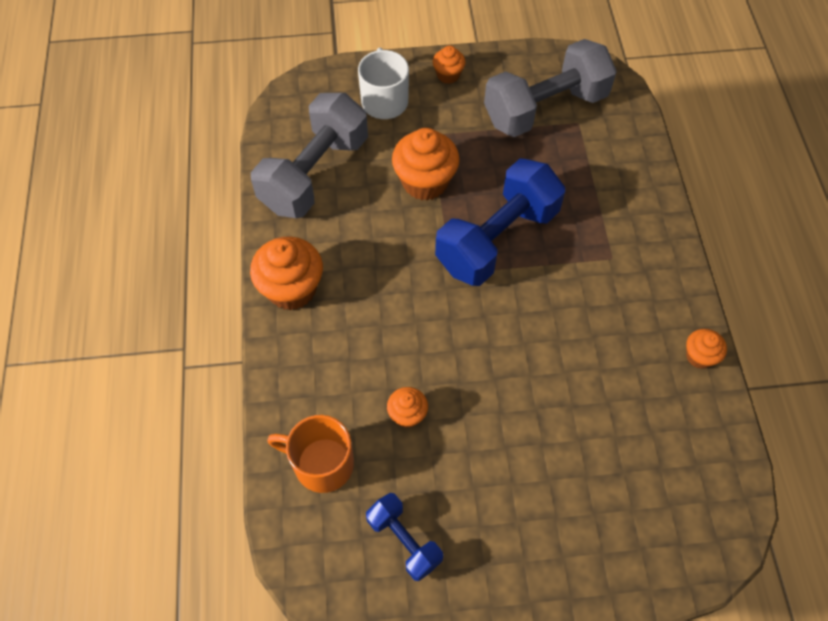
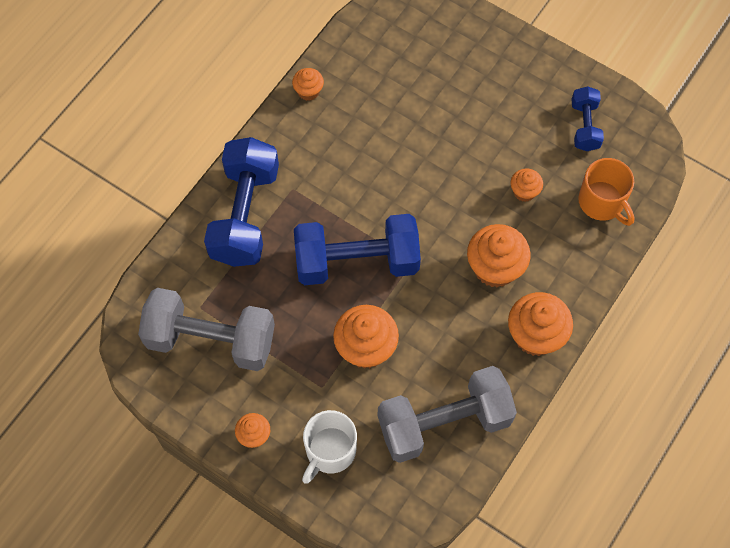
camera: 140 degrees left, 5 degrees up
none -> blue dumbbell [204,137,279,267]
none -> orange cupcake [467,224,531,288]

